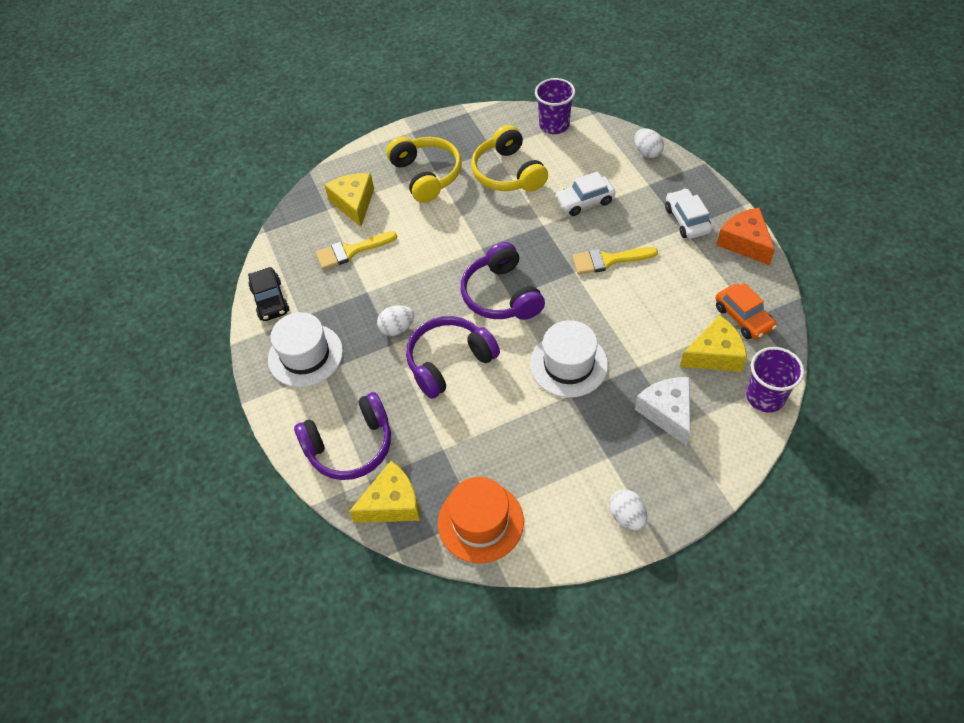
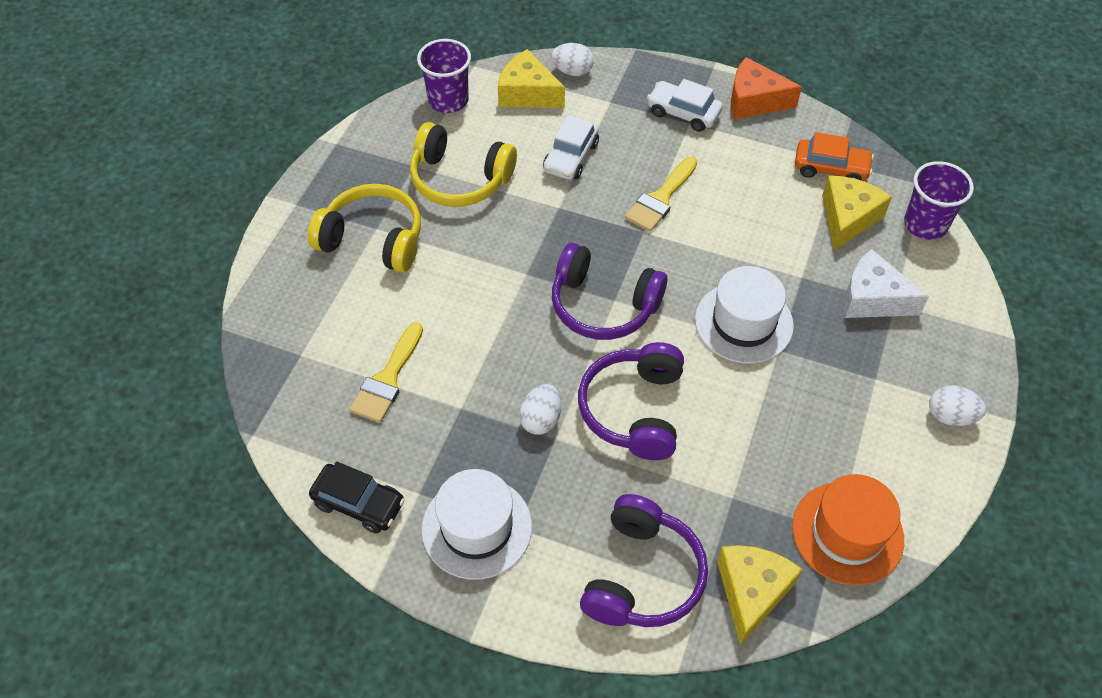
camera: 50 degrees left, 0 degrees up
yellow cheese [324,173,374,227] -> yellow cheese moved to [498,49,565,108]

